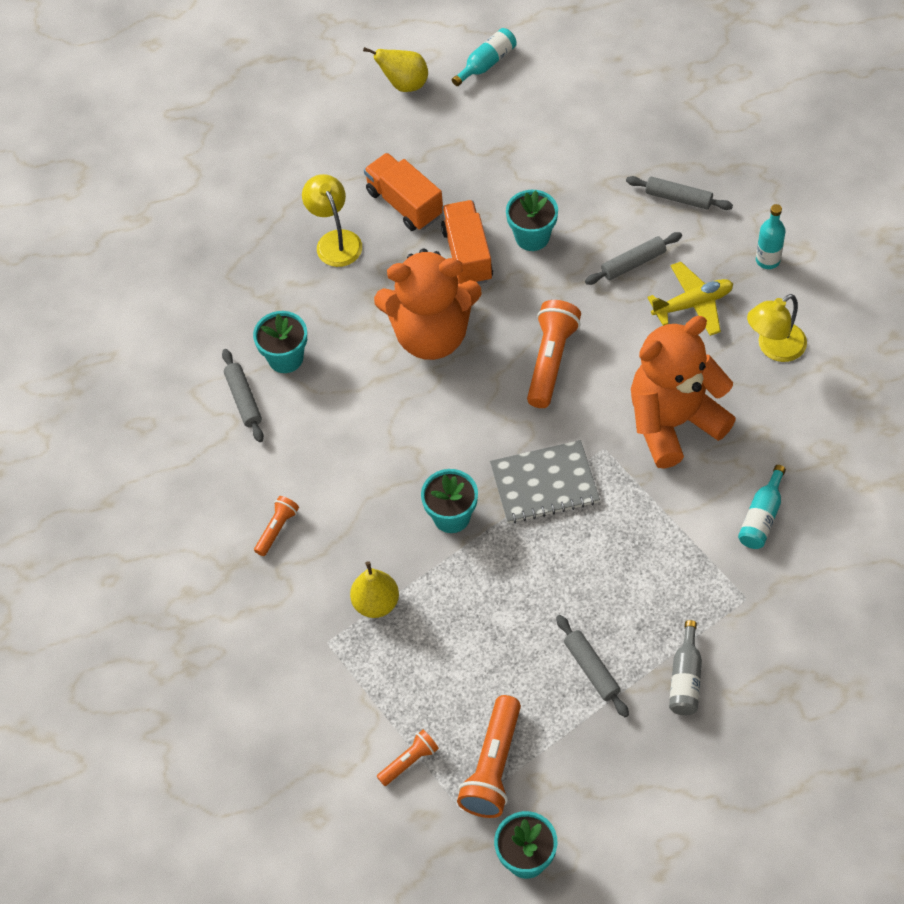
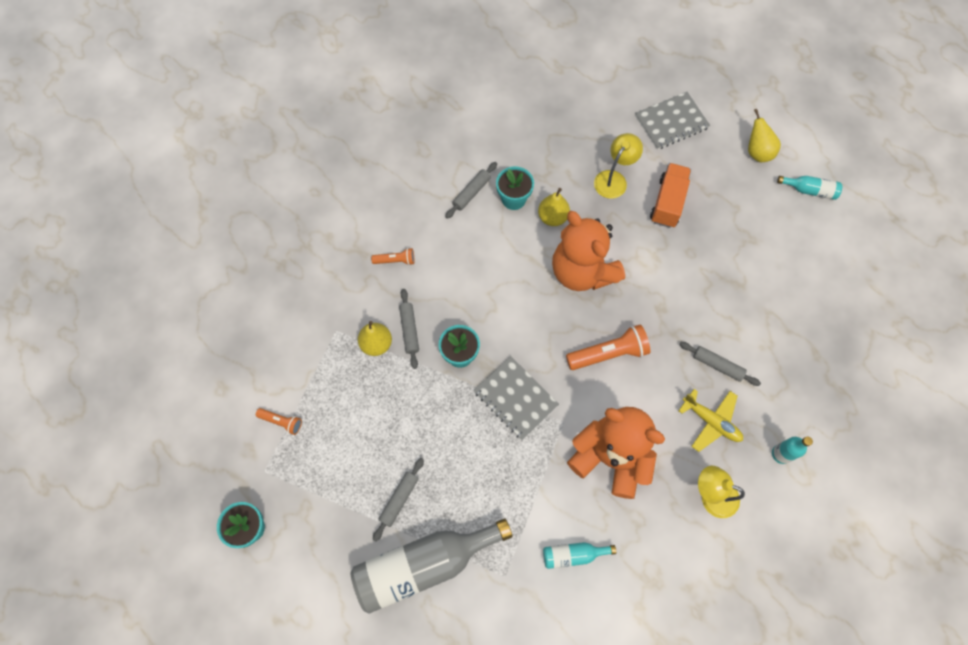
camera: 55 degrees right, 10 degrees up
orange truck [441,200,493,284] -> none
orange flashlight [457,695,521,818] -> none
turquoise flower pot [506,190,558,251] -> none
grey rolling pin [626,176,733,210] -> grey rolling pin moved to [399,289,419,369]
grey bottle [669,620,702,715] -> grey bottle [351,518,513,614], size x2.21
none -> yellow pear [538,188,570,226]
none -> grey notebook [635,92,710,150]

